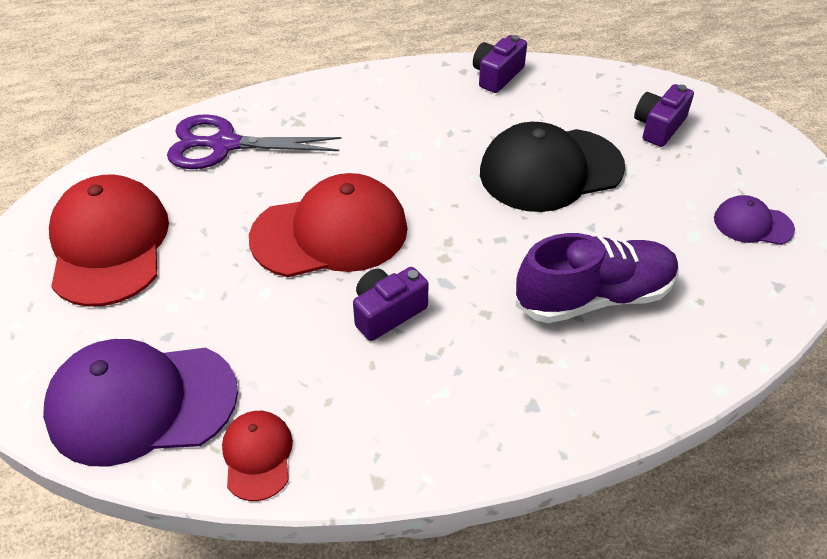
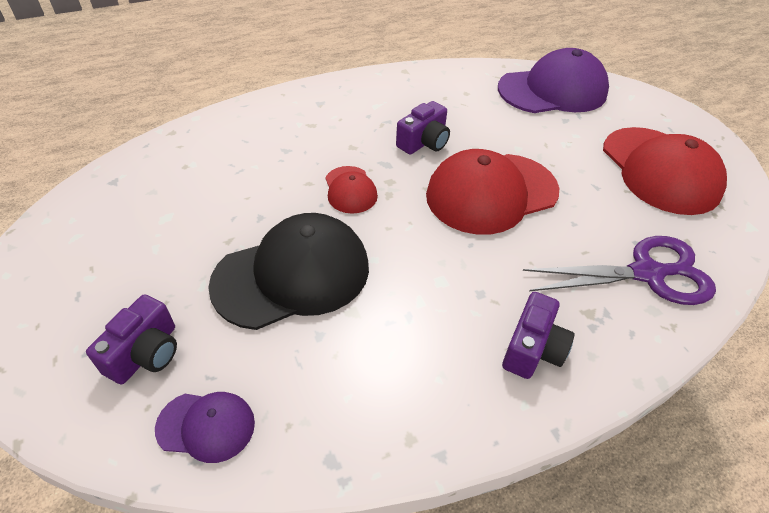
camera: 170 degrees right, 0 degrees up
red cap [222,411,293,501] -> red cap moved to [325,166,378,214]
purple camera [473,35,527,93] -> purple camera moved to [502,292,574,379]
purple shoe [516,233,679,323] -> none
purple cap [714,195,795,245] -> purple cap moved to [155,392,255,463]

